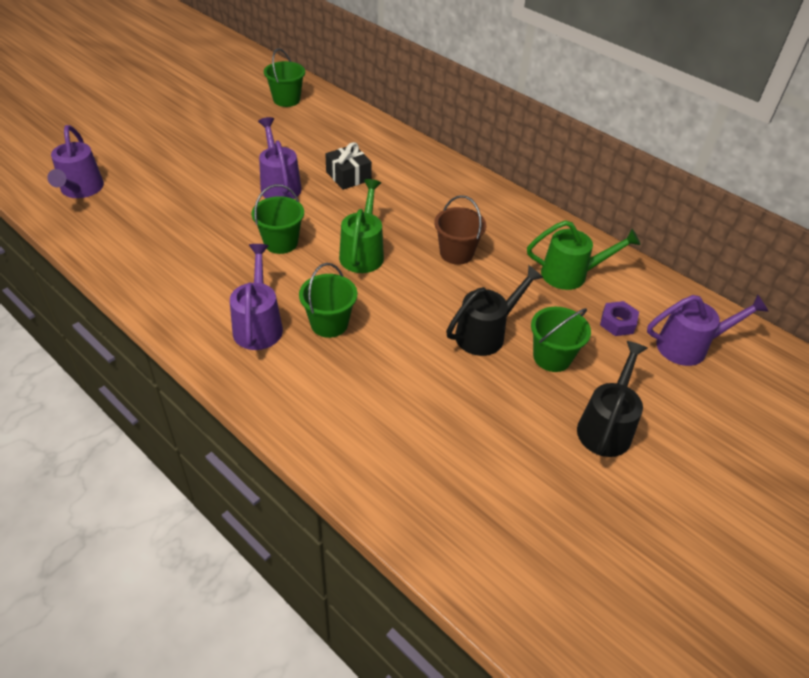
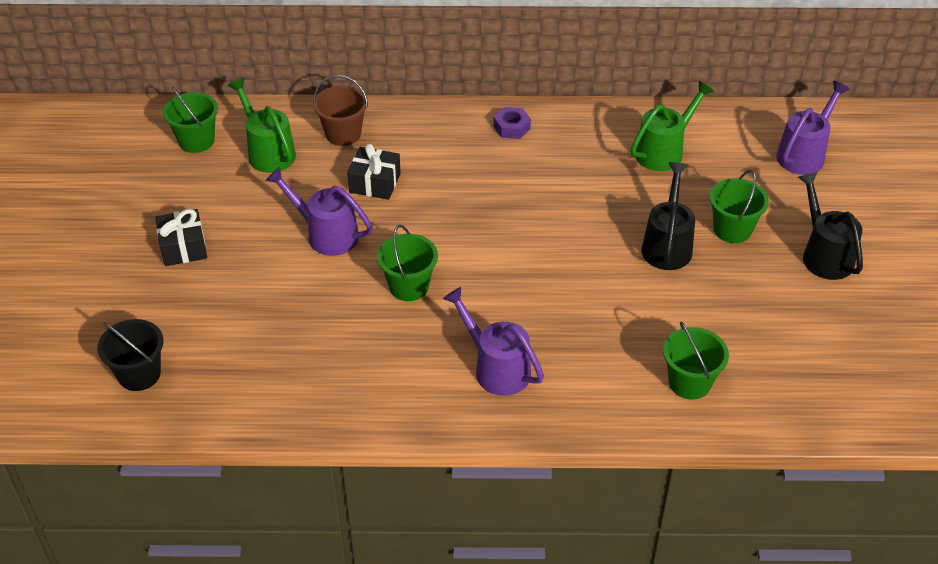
camera: 40 degrees left, 0 degrees up
purple watering can [47,125,104,198] -> black bucket [97,319,163,391]
green bucket [299,263,357,338] -> green bucket moved to [663,322,729,399]
green watering can [339,179,384,273] -> green watering can moved to [228,77,296,173]
brown bucket [434,195,486,265] -> brown bucket moved to [313,75,368,146]
purple nut [600,301,639,336] -> purple nut moved to [493,107,531,139]
none -> black gift [155,209,207,266]

